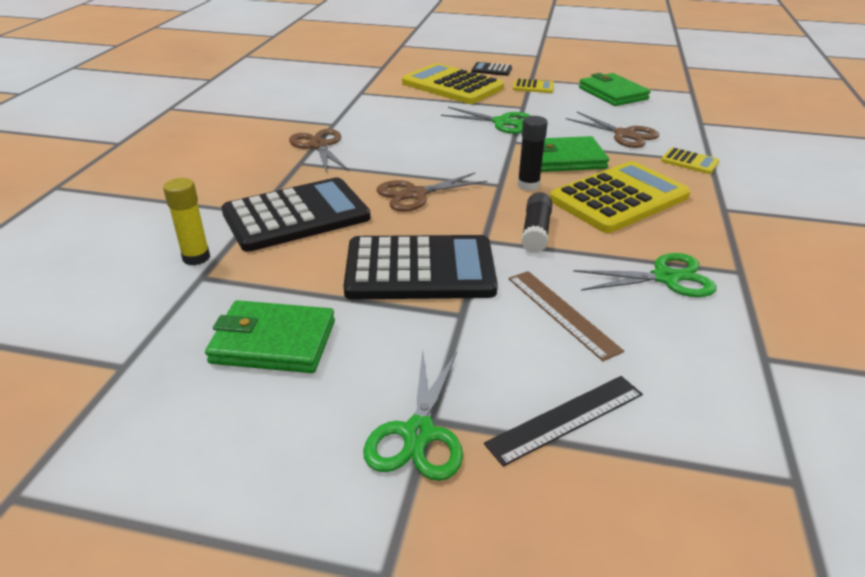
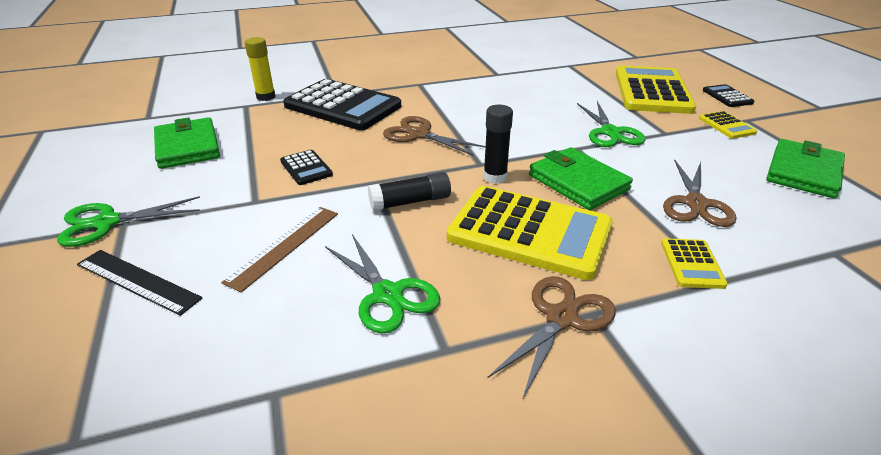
camera: 60 degrees right, 0 degrees up
brown scissors [289,129,350,173] -> brown scissors moved to [488,276,616,400]
black calculator [343,235,498,299] -> black calculator [280,150,333,185], size x0.44

